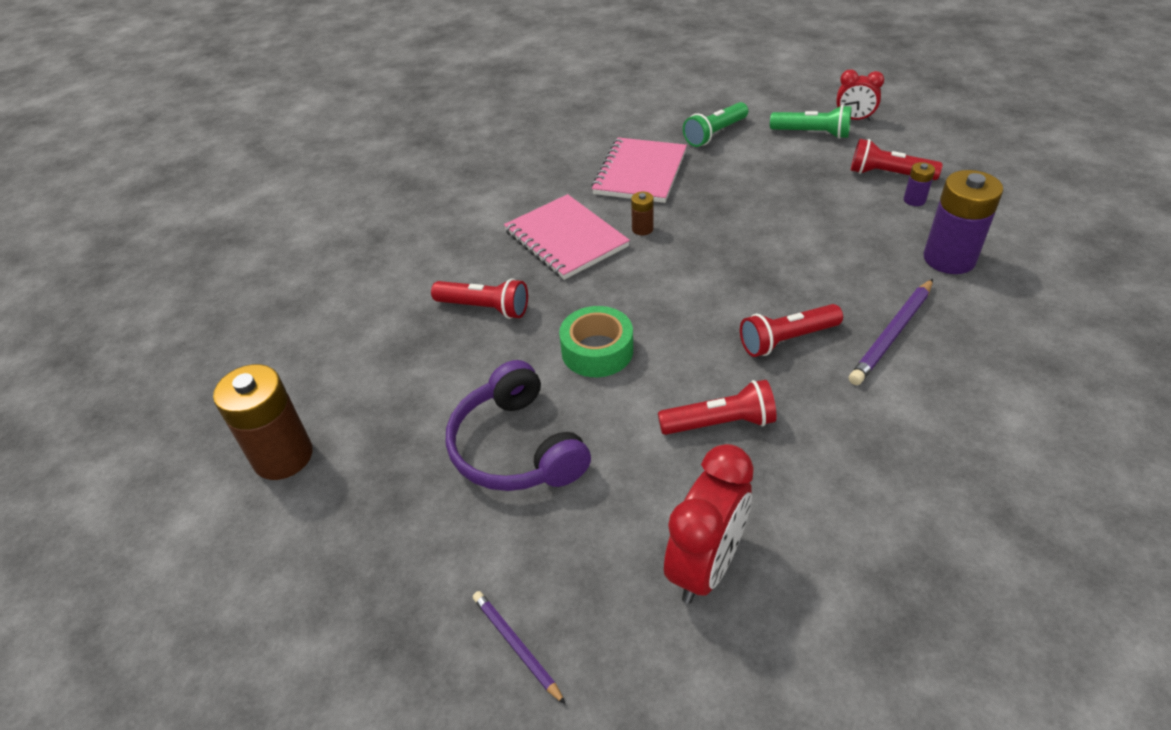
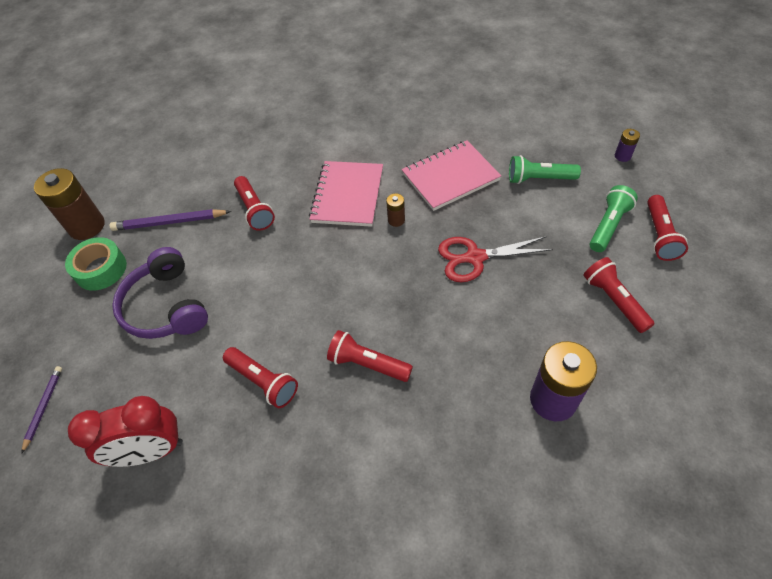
camera: 45 degrees right, 10 degrees up
purple headphones [446,360,591,491] -> purple headphones turned 45 degrees counterclockwise [112,247,208,339]
green tape [559,306,633,377] -> green tape moved to [65,237,127,291]
green flashlight [770,105,852,139] -> green flashlight turned 120 degrees counterclockwise [590,185,638,252]
red clock [836,69,884,121] -> red flashlight [647,195,688,261]
purple pencil [849,279,933,385] -> purple pencil moved to [110,209,231,231]
purple battery [904,162,935,206] -> purple battery moved to [615,129,640,162]
none -> red scissors [438,236,553,282]

